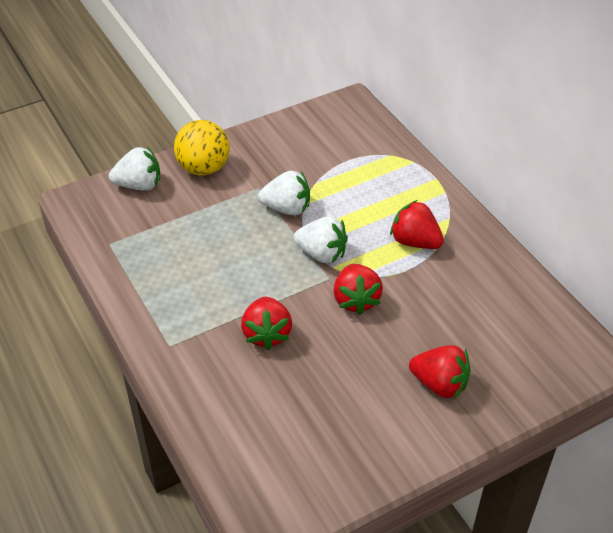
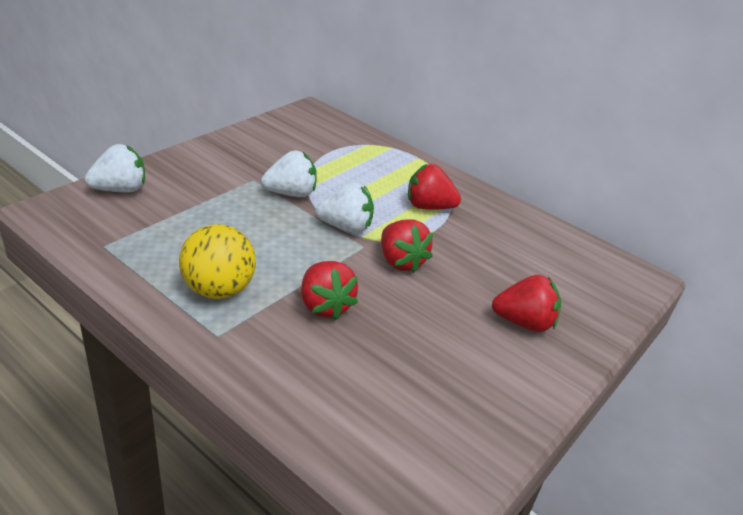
camera: 25 degrees left, 10 degrees down
yellow ball [174,120,230,176] -> yellow ball moved to [179,224,256,299]

